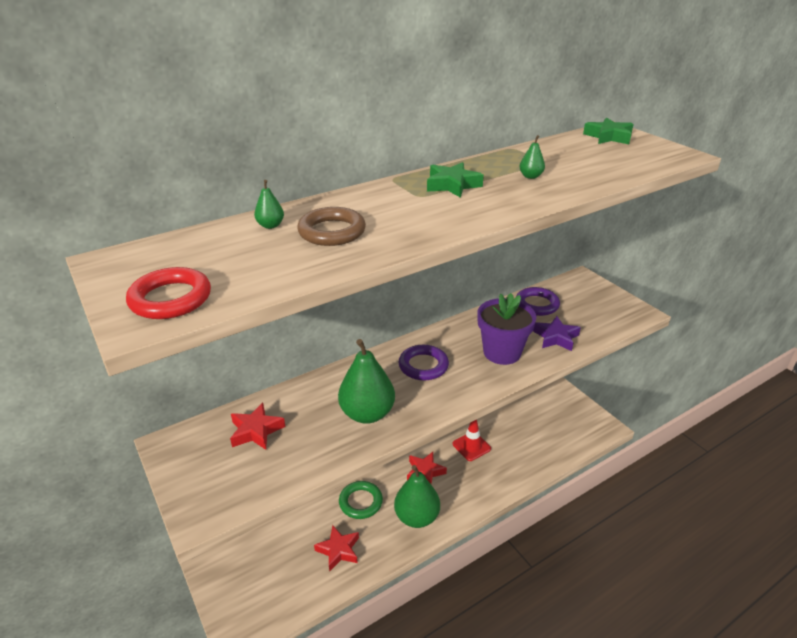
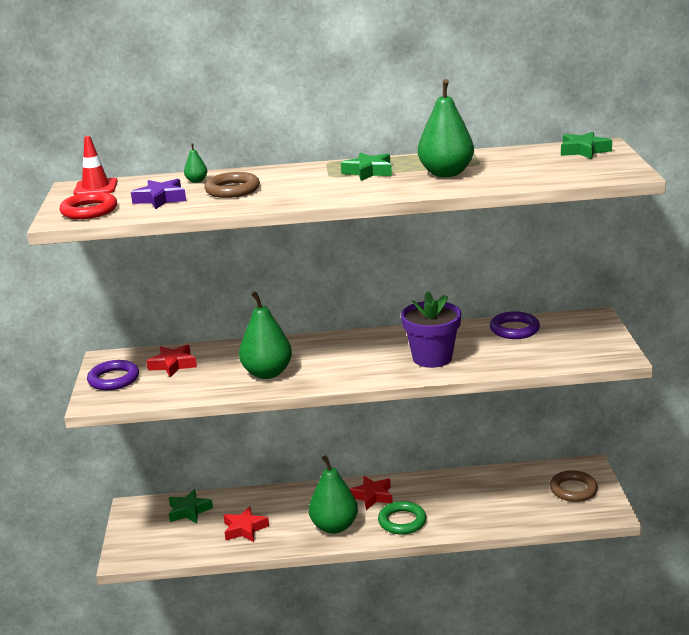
camera: 30 degrees right, 10 degrees down
green ring [339,481,383,519] -> green ring moved to [378,501,426,535]
purple ring [398,345,449,381] -> purple ring moved to [87,360,139,390]
red traffic cone [453,420,491,461] -> red traffic cone moved to [73,136,118,195]
green pear [519,135,545,179] -> green pear [418,79,474,177], size x2.34
purple star [533,316,581,351] -> purple star moved to [131,179,186,209]
none -> green star [169,489,213,524]
none -> brown ring [550,470,598,502]

